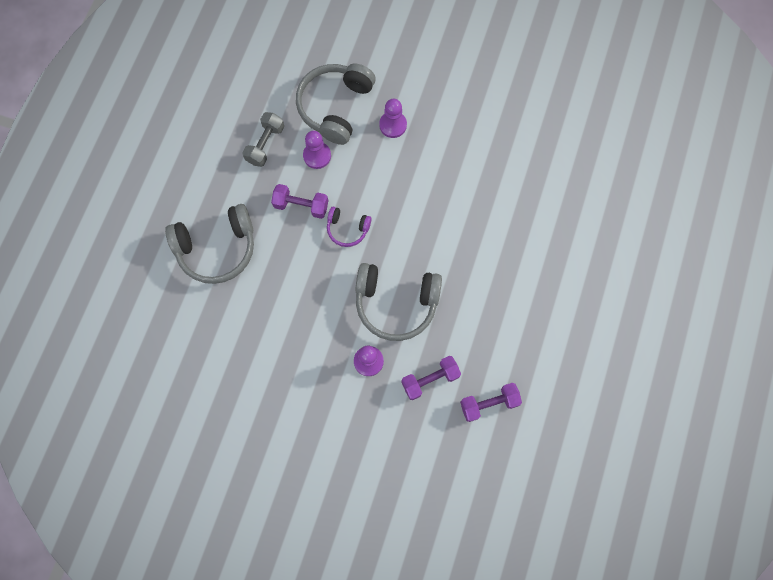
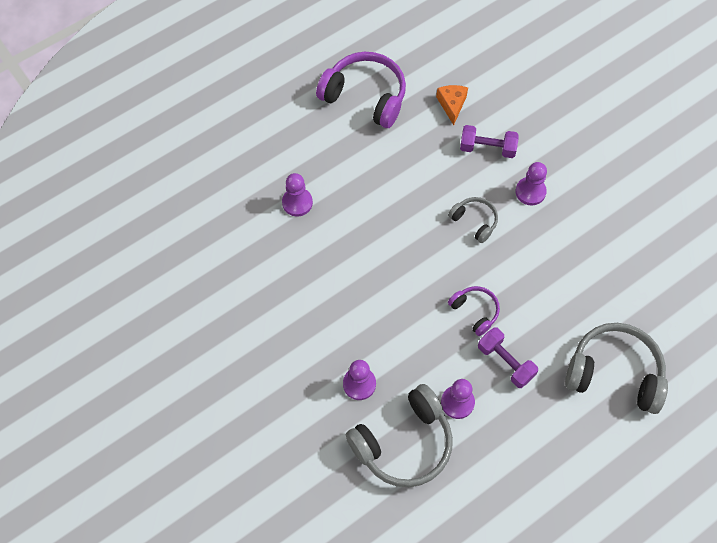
camera: 145 degrees left, 10 degrees down
grey dumbbell [242,112,284,167] -> none
grey headphones [356,263,442,341] -> grey headphones [448,197,498,243], size x0.52
purple dumbbell [460,383,522,422] -> orange cheese [436,85,468,125]
none -> purple pawn [282,173,313,217]
none -> purple headphones [316,52,406,128]

